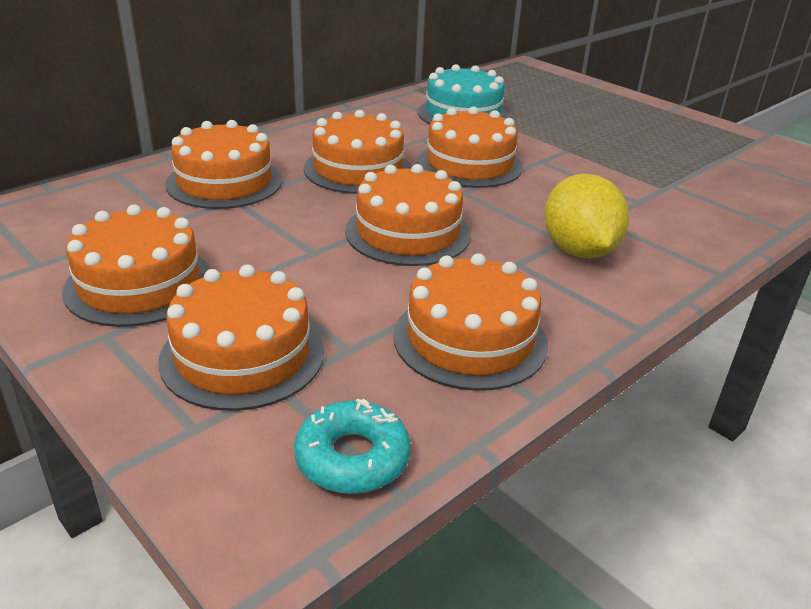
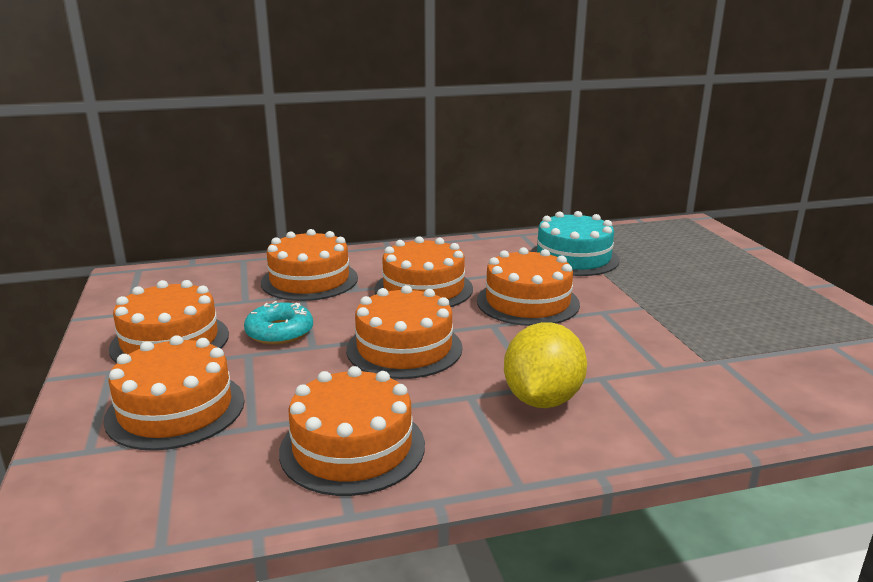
camera: 30 degrees right, 10 degrees down
turquoise donut [294,399,411,494] -> turquoise donut moved to [244,301,313,345]

